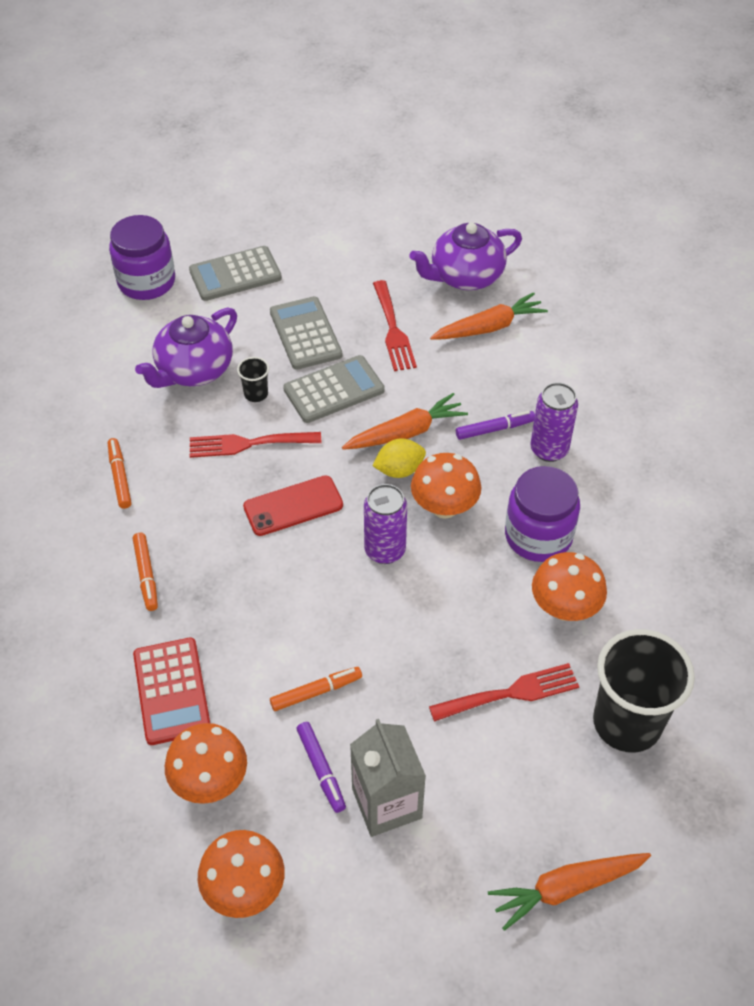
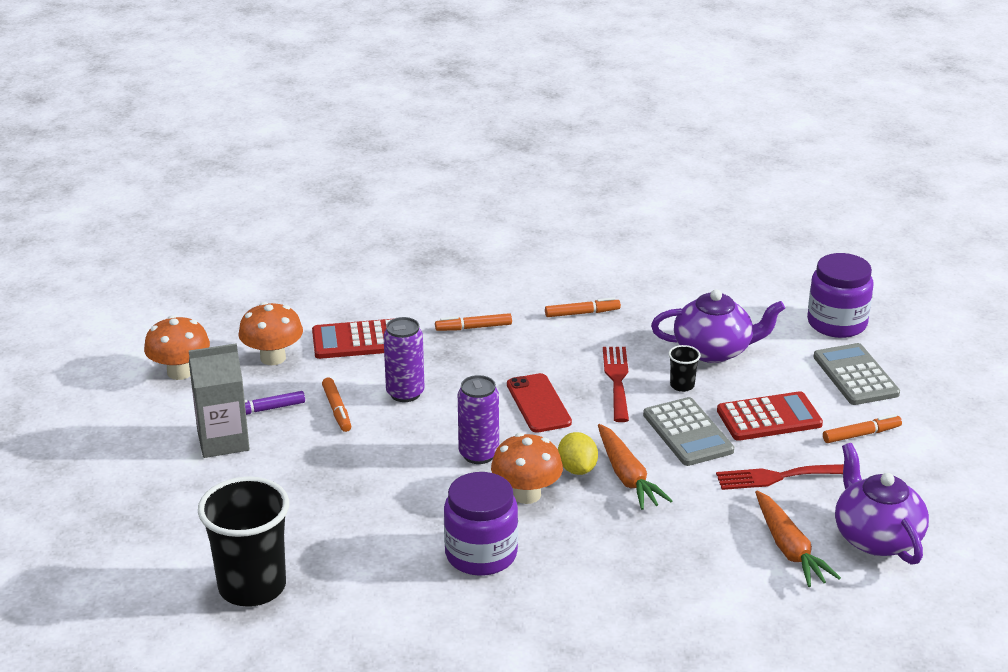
camera: 95 degrees right, 20 degrees down
purple teapot [135,308,237,388] -> purple teapot turned 135 degrees clockwise [651,289,785,363]
grey calculator [270,296,342,370] -> red calculator [717,391,823,441]
red fork [429,663,579,722] -> none
purple marker [456,411,535,440] -> none
orange carrot [488,853,651,931] -> none
purple can [530,383,578,462] -> purple can moved to [383,317,425,402]
orange mushroom [532,552,607,621] -> none
none -> orange marker [823,414,902,443]

